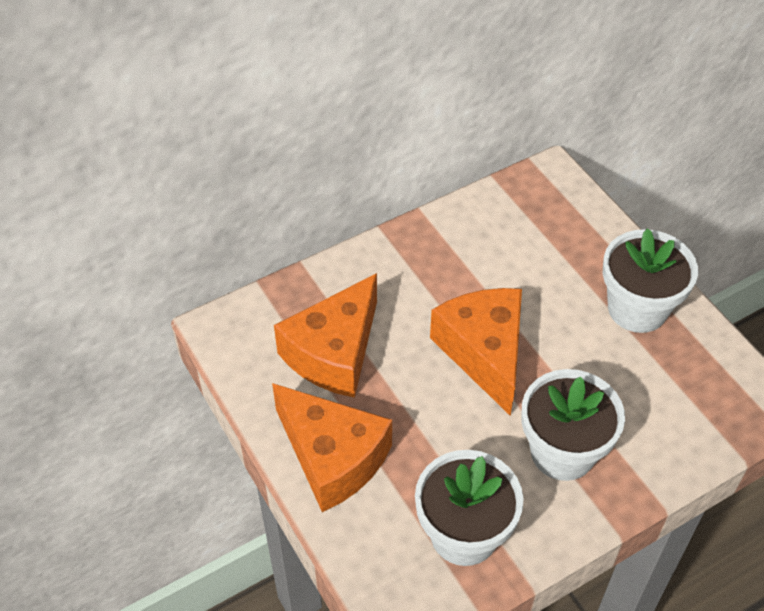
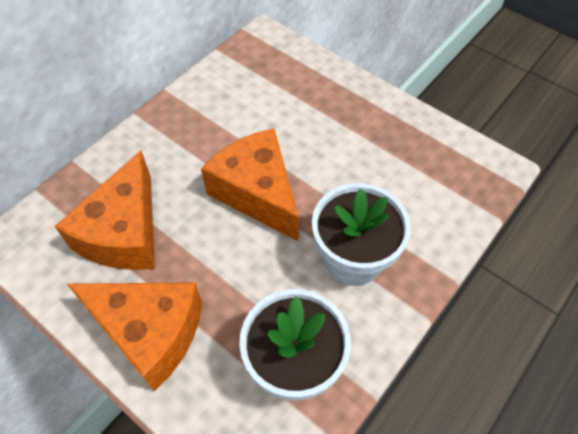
camera: 20 degrees left, 5 degrees up
white flower pot [603,228,698,333] -> none

